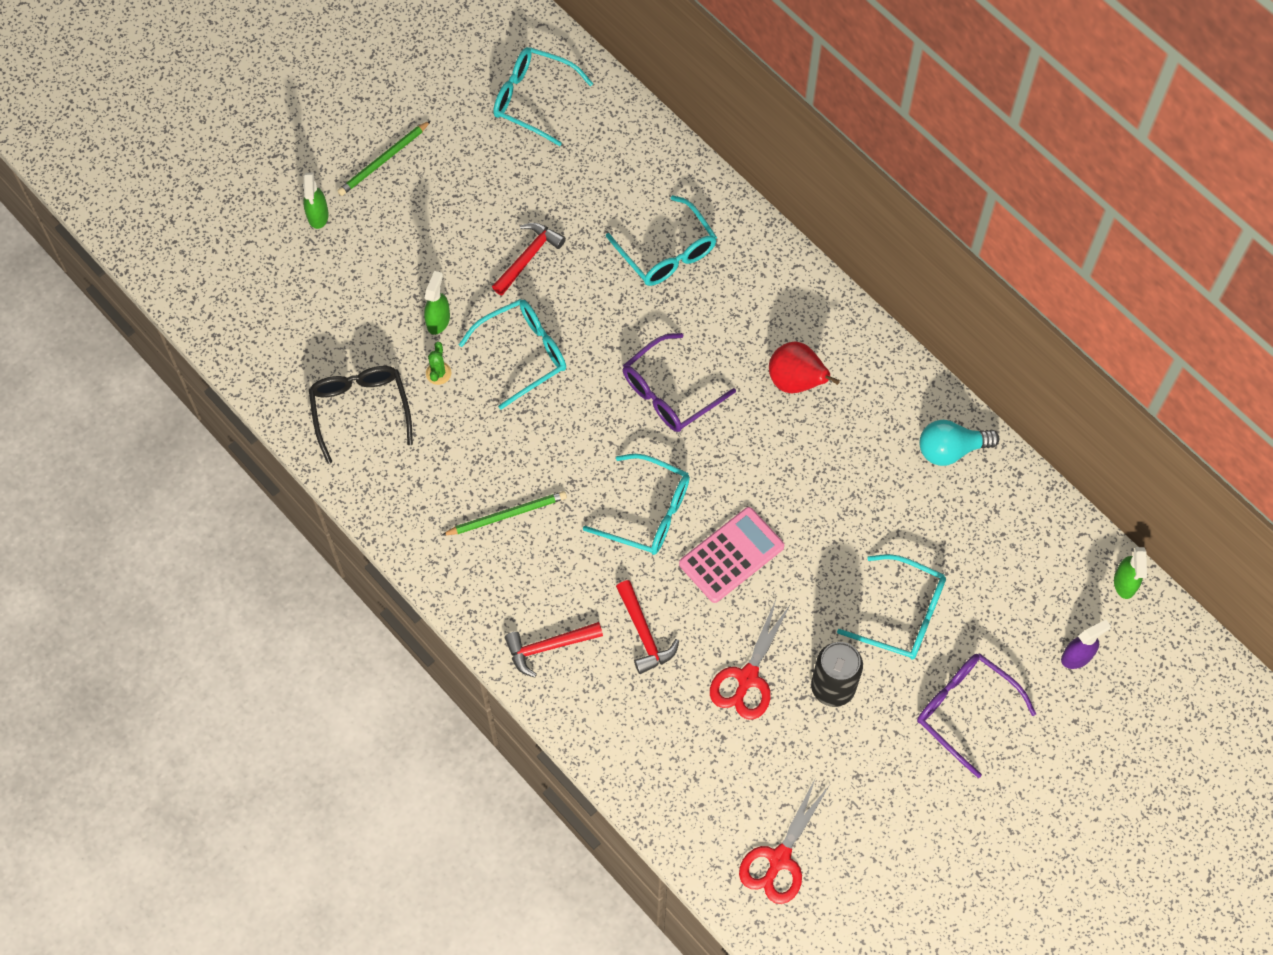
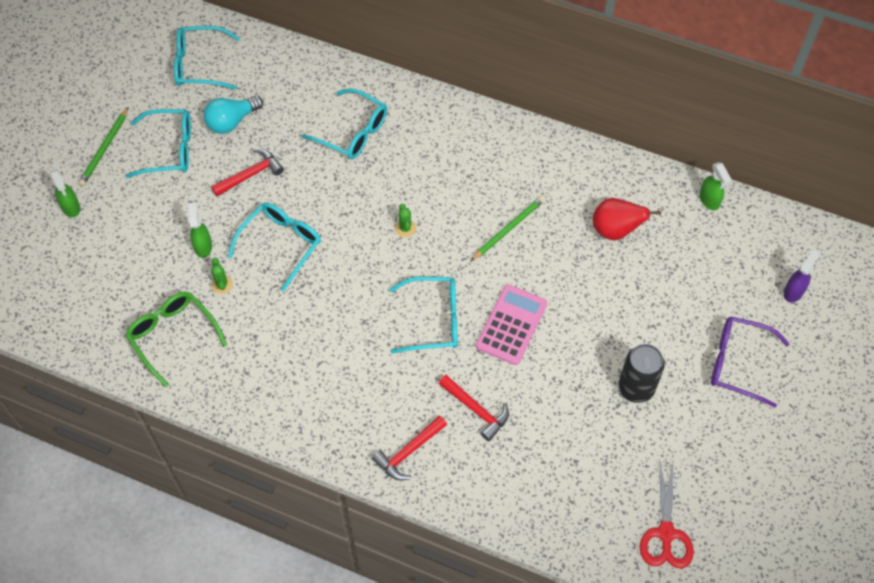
camera: 25 degrees left, 5 degrees down
black glasses [309,366,413,464] -> green glasses [125,292,227,387]
green pencil [442,491,567,535] -> green pencil moved to [471,196,545,261]
red hammer [492,223,566,296] -> red hammer turned 45 degrees clockwise [211,149,284,196]
purple glasses [623,333,736,432] -> green cactus [395,204,416,237]
red scissors [710,600,790,720] -> none
red pear [769,341,840,393] -> red pear moved to [592,198,661,240]
turquoise glasses [837,554,946,659] -> turquoise glasses moved to [126,109,191,178]
turquoise light bulb [920,420,999,466] -> turquoise light bulb moved to [204,96,263,134]
green spray bottle [1114,547,1147,599] -> green spray bottle moved to [699,162,732,210]

